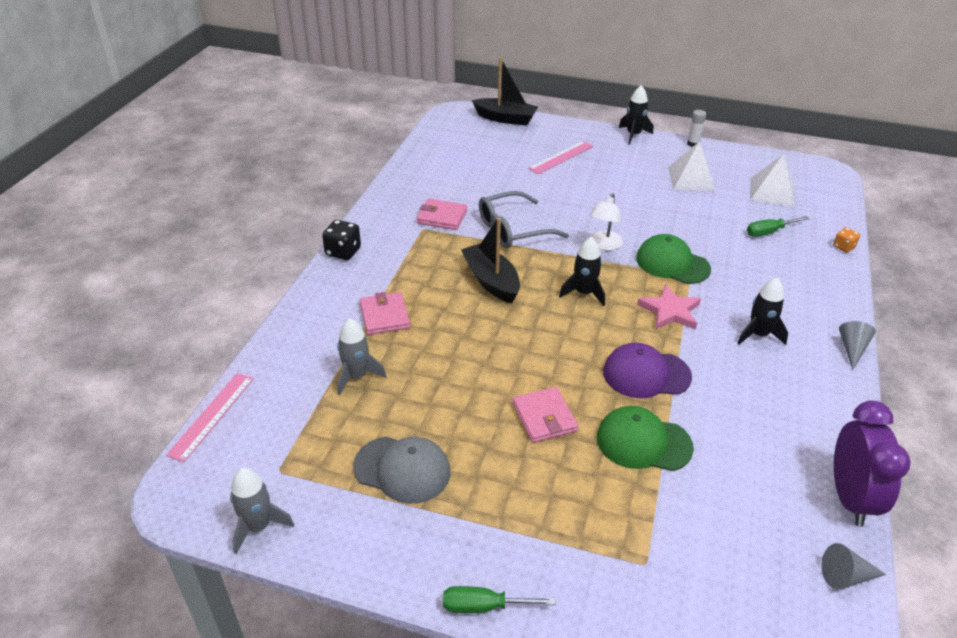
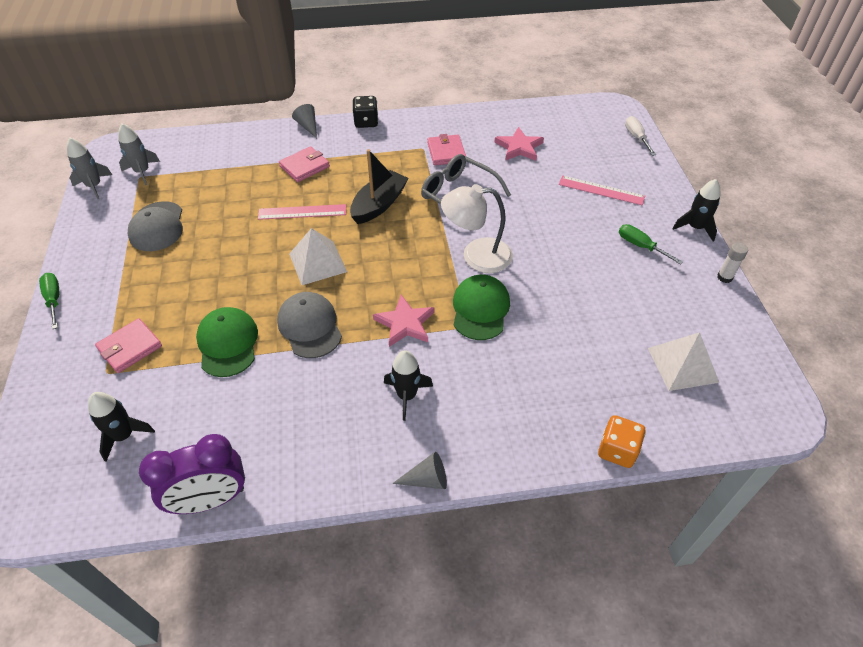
camera: 65 degrees right, 10 degrees up
pink ruler [166,373,254,462] -> pink ruler moved to [258,204,346,220]
grey rocket [337,318,387,395] -> grey rocket moved to [118,123,160,185]
black boat [472,58,538,126] -> white screwdriver [625,116,656,156]
pink wallet [513,387,578,443] -> pink wallet moved to [95,318,162,373]
black rocket [559,237,605,306] -> black rocket moved to [88,392,155,461]
white lamp [590,193,623,251] -> white lamp [441,184,513,273], size x1.51
purple cap [603,343,692,398] -> grey cap [277,292,342,358]
white pyramid [668,141,716,191] -> white pyramid moved to [289,228,347,285]
green screwdriver [747,216,809,236] -> green screwdriver moved to [619,224,683,265]
grey cone [821,543,886,589] -> grey cone moved to [292,104,317,138]
orange dice [833,227,860,253] -> orange dice [598,415,645,468], size x1.62
none -> pink star [494,127,544,161]

